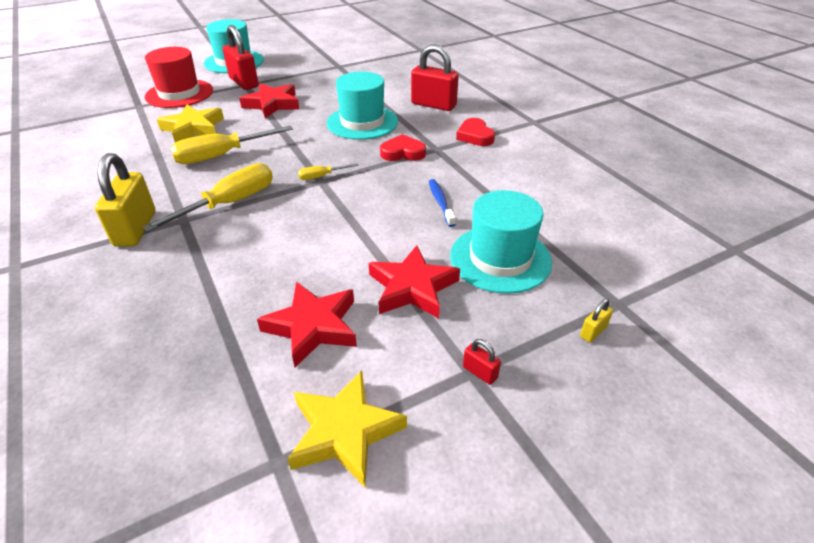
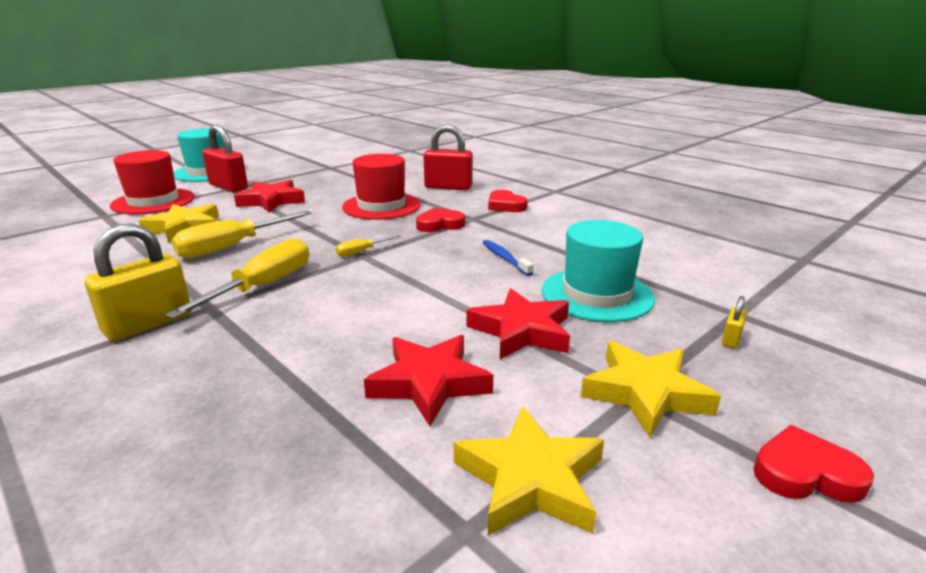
camera: 15 degrees left, 15 degrees down
yellow padlock [95,153,155,247] -> yellow padlock turned 60 degrees clockwise [84,223,192,341]
turquoise hat [327,71,398,140] -> red hat [342,154,421,220]
red padlock [463,339,501,385] -> yellow star [581,341,721,437]
none -> red heart [753,425,874,503]

